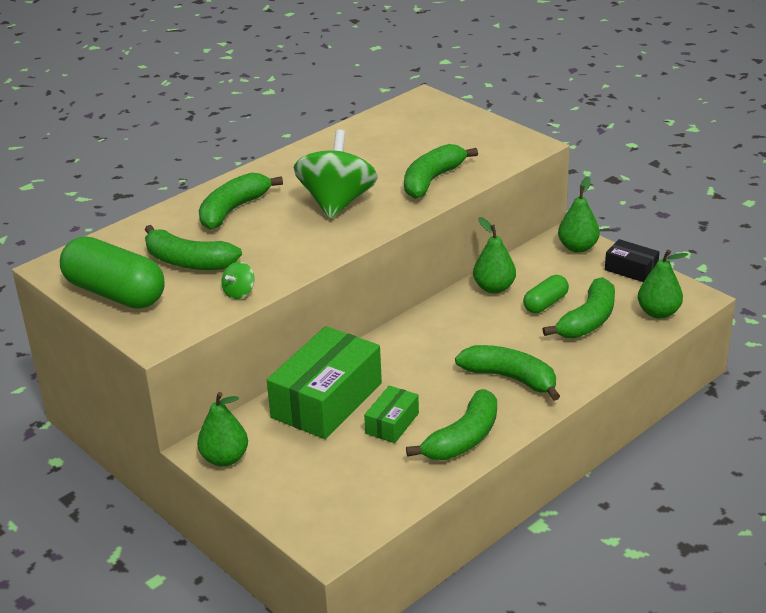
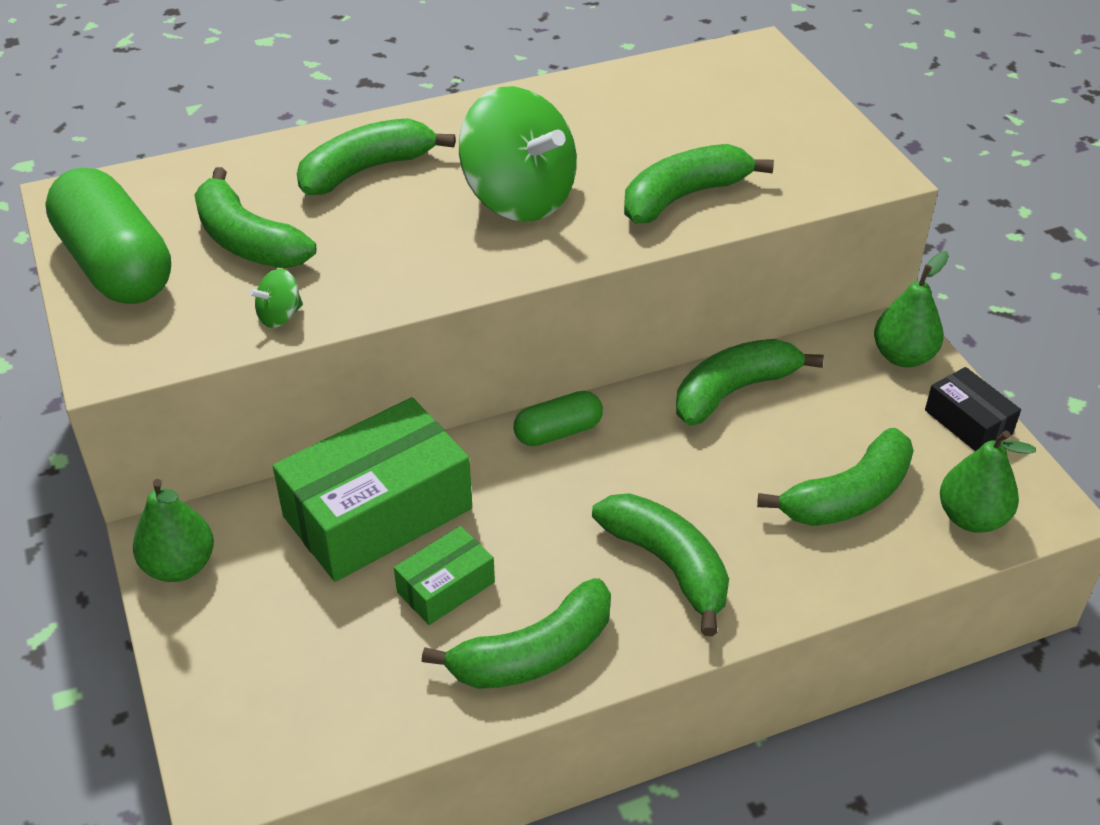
camera: 20 degrees right, 10 degrees up
green spinning top [293,129,378,219] -> green spinning top turned 105 degrees clockwise [459,86,577,222]
green pear [473,217,516,294] -> green banana [676,339,824,425]
green capsule [523,275,569,313] -> green capsule moved to [514,391,603,446]

